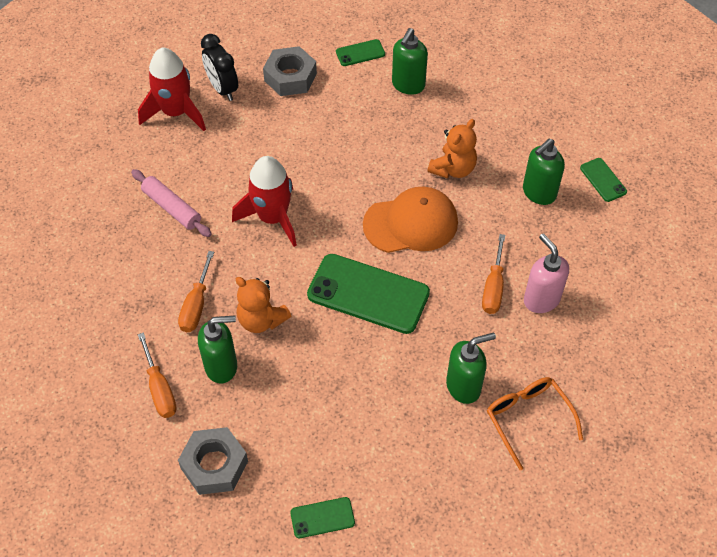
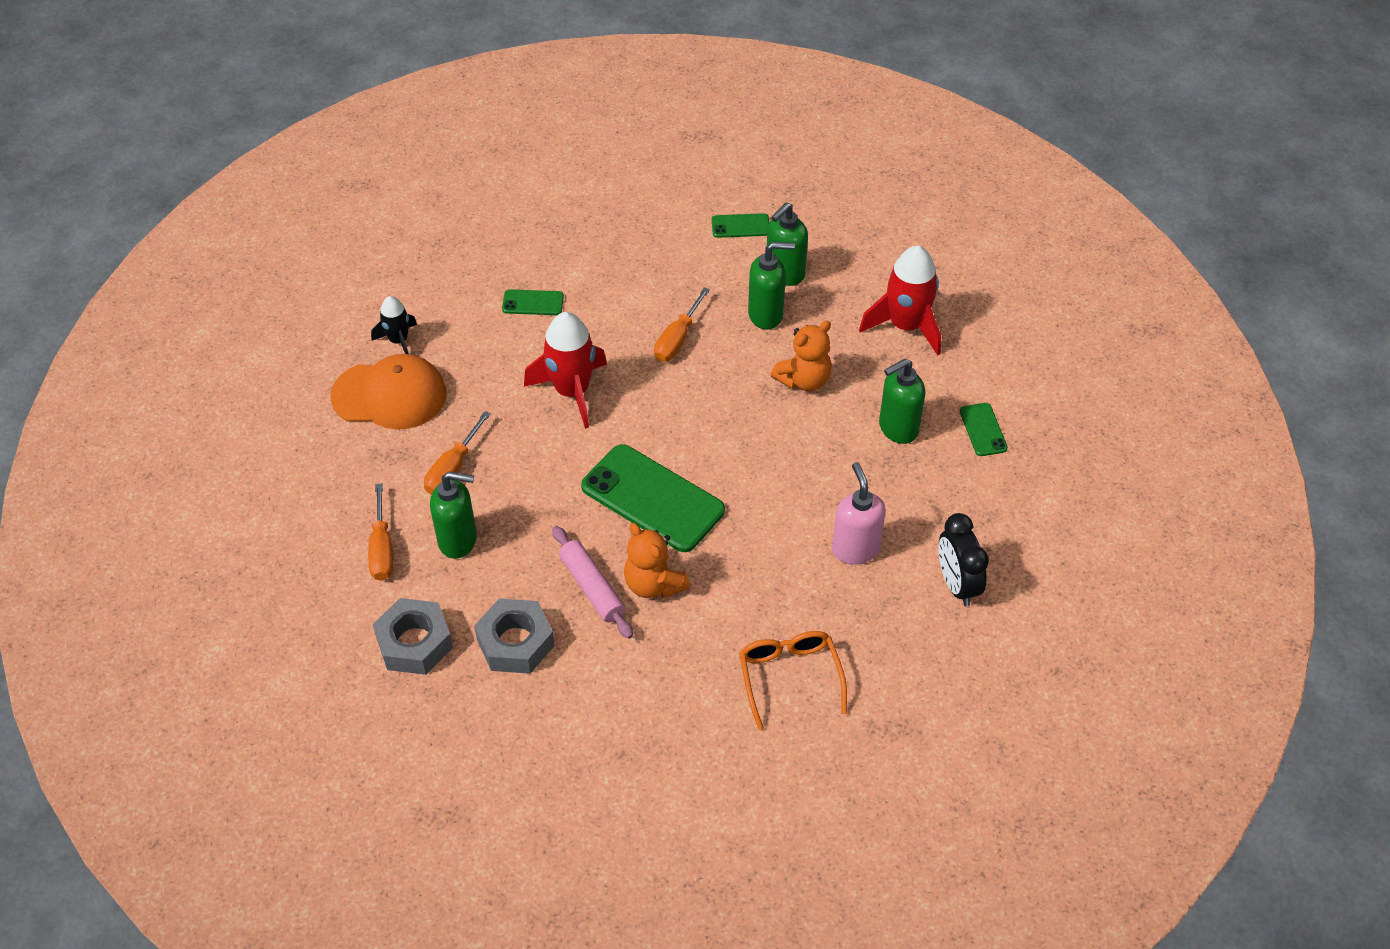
camera: 15 degrees right, 5 degrees down
pink rolling pin [131,169,212,237] -> pink rolling pin moved to [552,526,633,639]
red rocket [138,48,206,131] -> red rocket moved to [859,246,941,355]
black clock [201,34,238,101] -> black clock moved to [939,513,989,606]
orange teddy bear [236,277,291,333] -> orange teddy bear moved to [624,523,690,598]
grey nut [263,46,317,96] -> grey nut moved to [474,598,555,674]
green phone [290,497,355,538] -> green phone moved to [502,289,564,315]
orange cap [363,187,458,253] -> orange cap moved to [330,354,446,429]
green soap dispenser [446,333,496,404] -> green soap dispenser moved to [748,242,795,329]
orange screwdriver [482,234,505,314] -> orange screwdriver moved to [654,287,710,362]
none -> black rocket [371,296,417,354]

